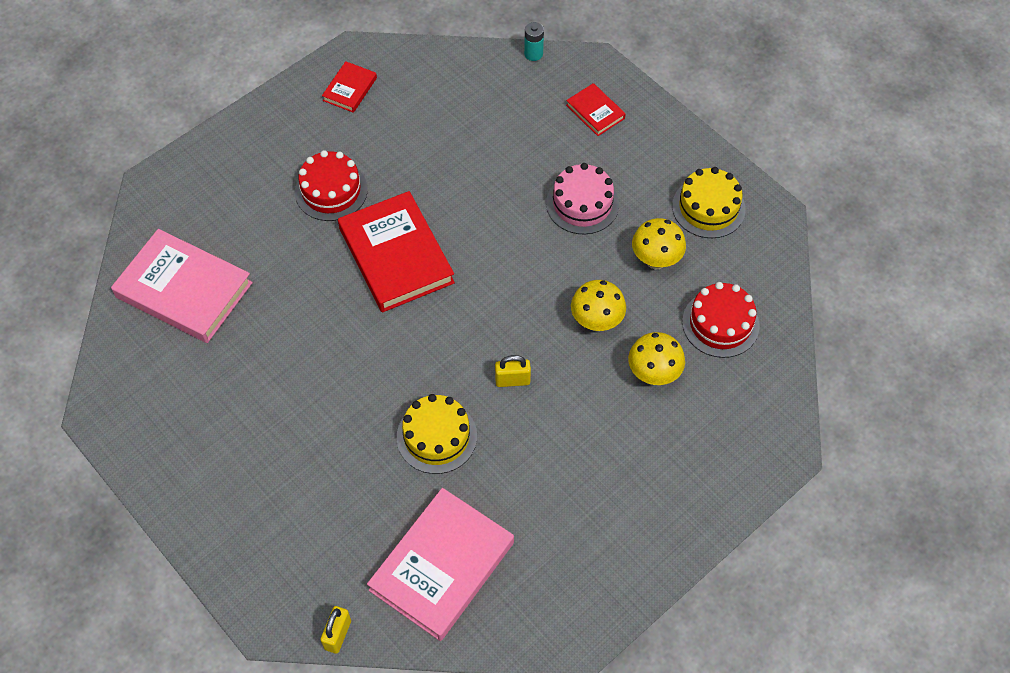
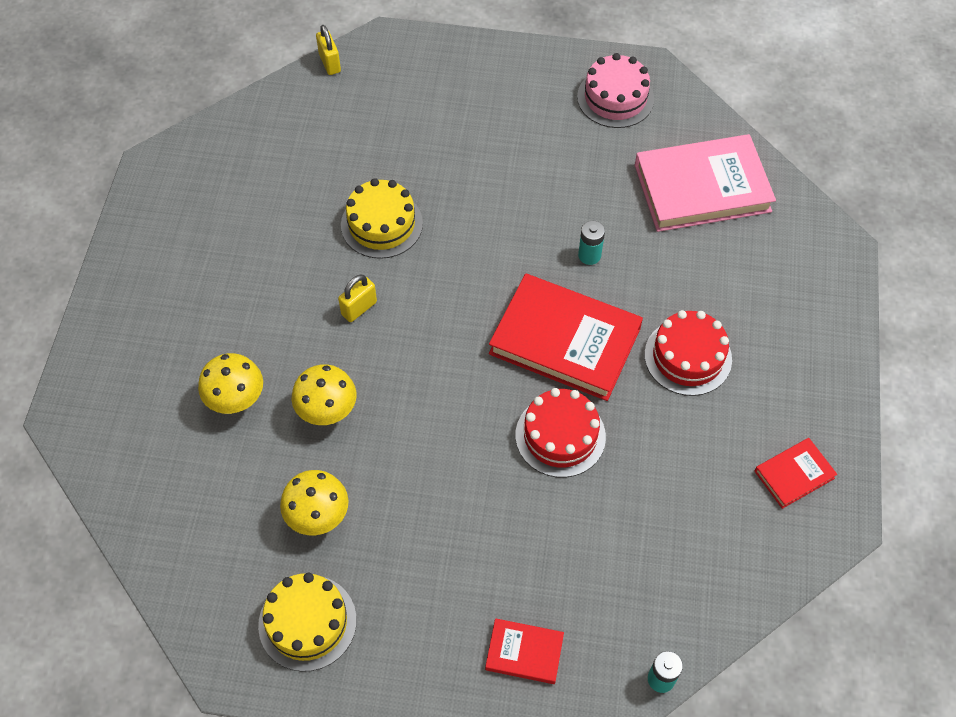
camera: 140 degrees right, 0 degrees up
red book [322,61,377,113] -> red book turned 75 degrees clockwise [754,438,837,509]
pink book [367,488,514,641] -> none
pink cake [546,163,619,234] -> pink cake moved to [577,53,654,128]
red cake [682,282,760,358] -> red cake moved to [516,388,606,478]
none -> turquoise battery [578,221,605,265]

